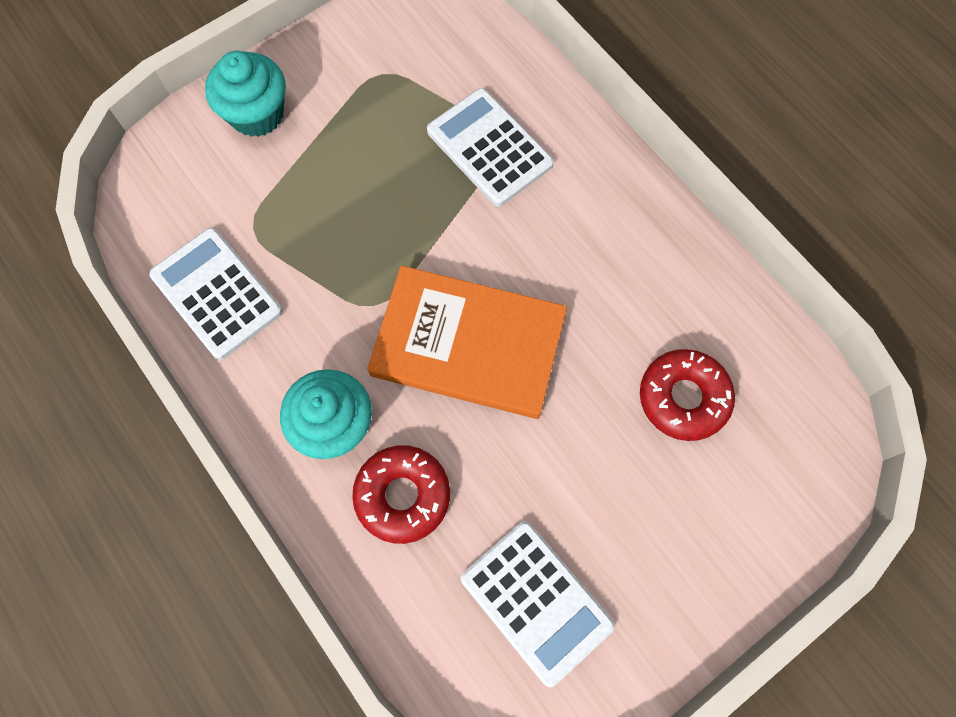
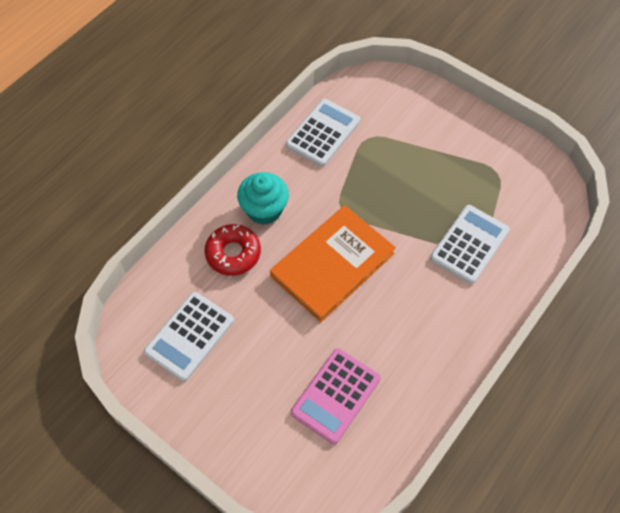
camera: 75 degrees right, 10 degrees down
turquoise cupcake [205,51,286,137] -> none
orange book [367,265,567,419] -> orange book turned 45 degrees clockwise [270,205,396,322]
red donut [640,349,735,441] -> pink calculator [291,348,381,444]

